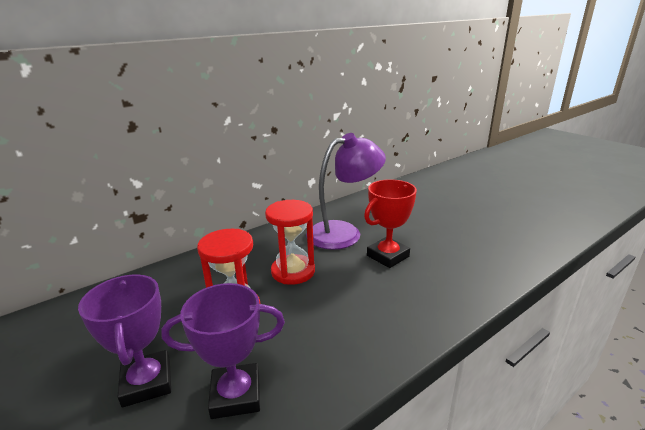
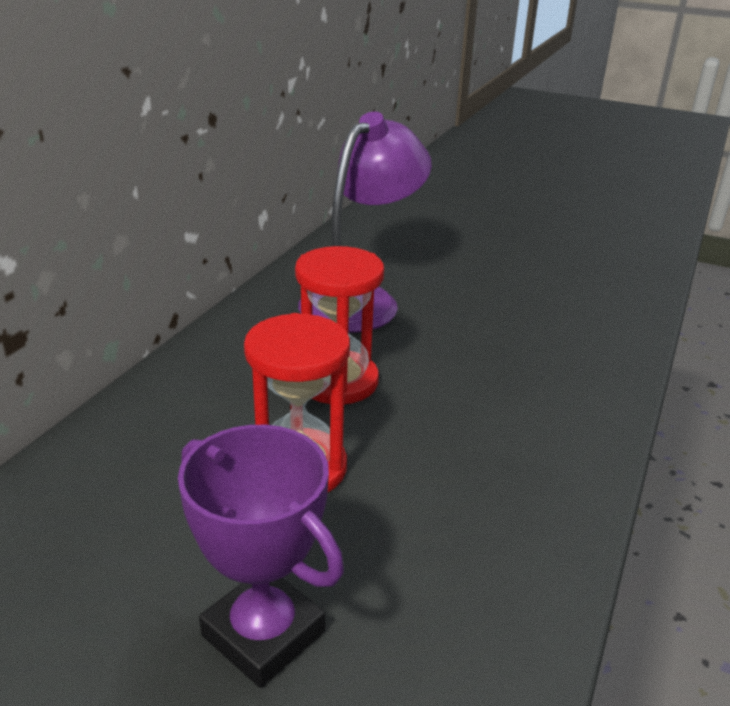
camera: 30 degrees left, 5 degrees up
purple trophy [161,283,285,419] -> none
red trophy [364,179,417,268] -> none

